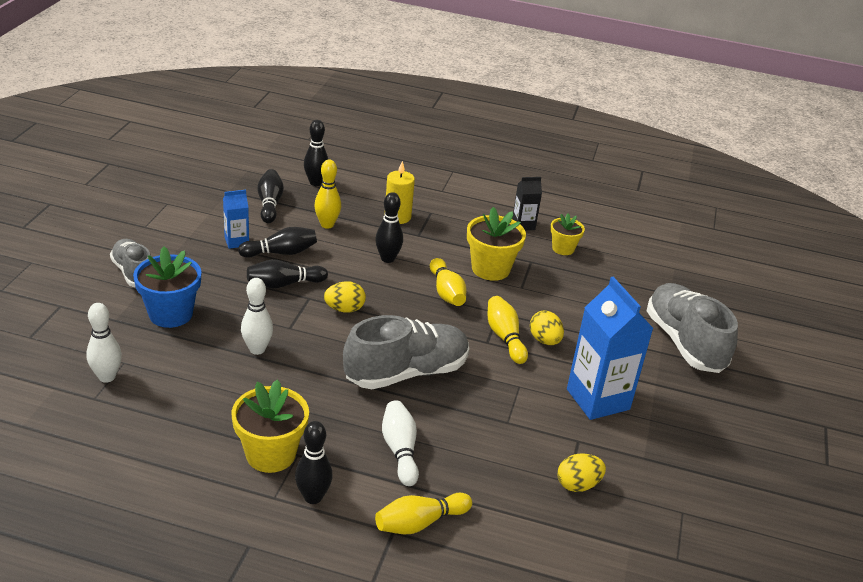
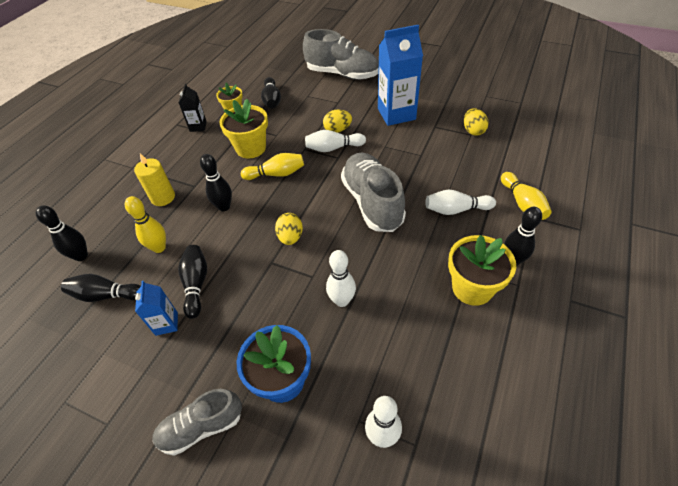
camera: 75 degrees left, 15 degrees up
black bowling pin [247,259,328,289] -> black bowling pin moved to [261,77,281,109]
yellow bowling pin [488,296,528,364] -> white bowling pin [305,130,366,152]
grey shoe [647,283,738,373] -> grey shoe turned 150 degrees counterclockwise [303,29,379,80]

